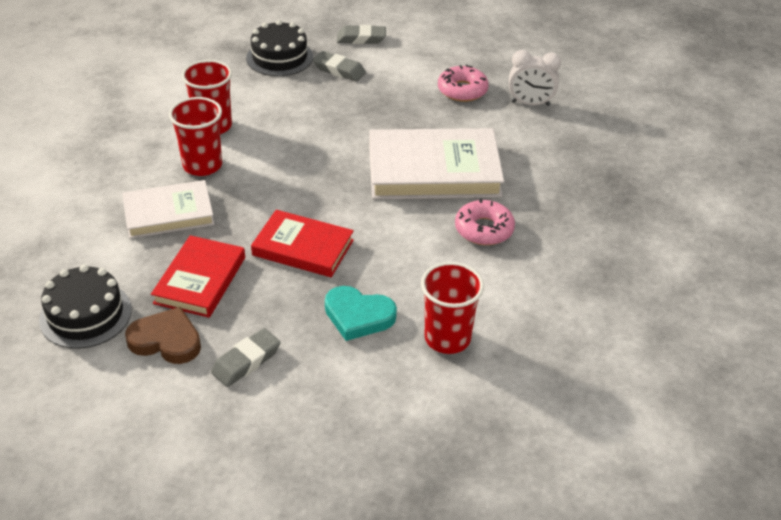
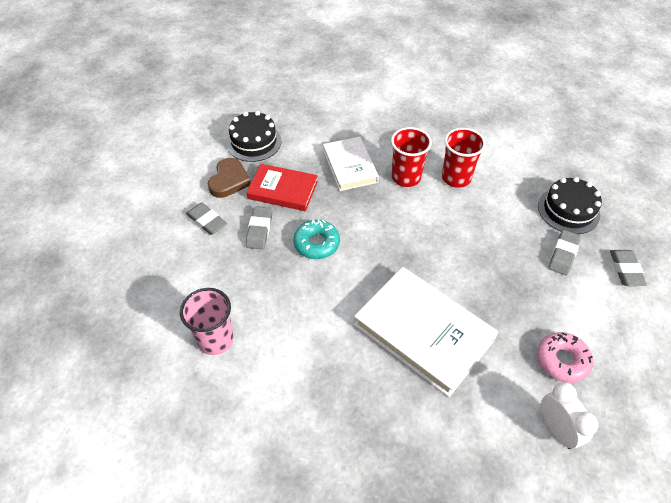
camera: 90 degrees right, 10 degrees up
red book [251,210,354,277] -> turquoise donut [293,220,340,259]
turquoise heart [325,286,397,341] -> none
white book [369,128,504,199] -> white book turned 45 degrees counterclockwise [354,267,498,397]
red cup [421,262,484,354] -> pink cup [180,288,234,355]
pink donut [455,198,515,245] -> none
white clock [509,50,561,106] -> white clock turned 150 degrees clockwise [541,382,599,449]
none -> grey eraser [246,206,272,249]

